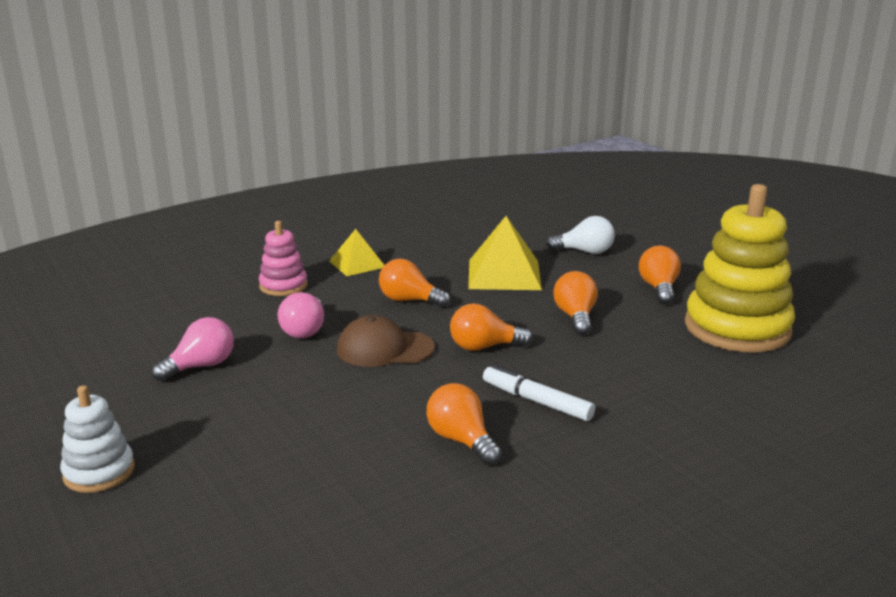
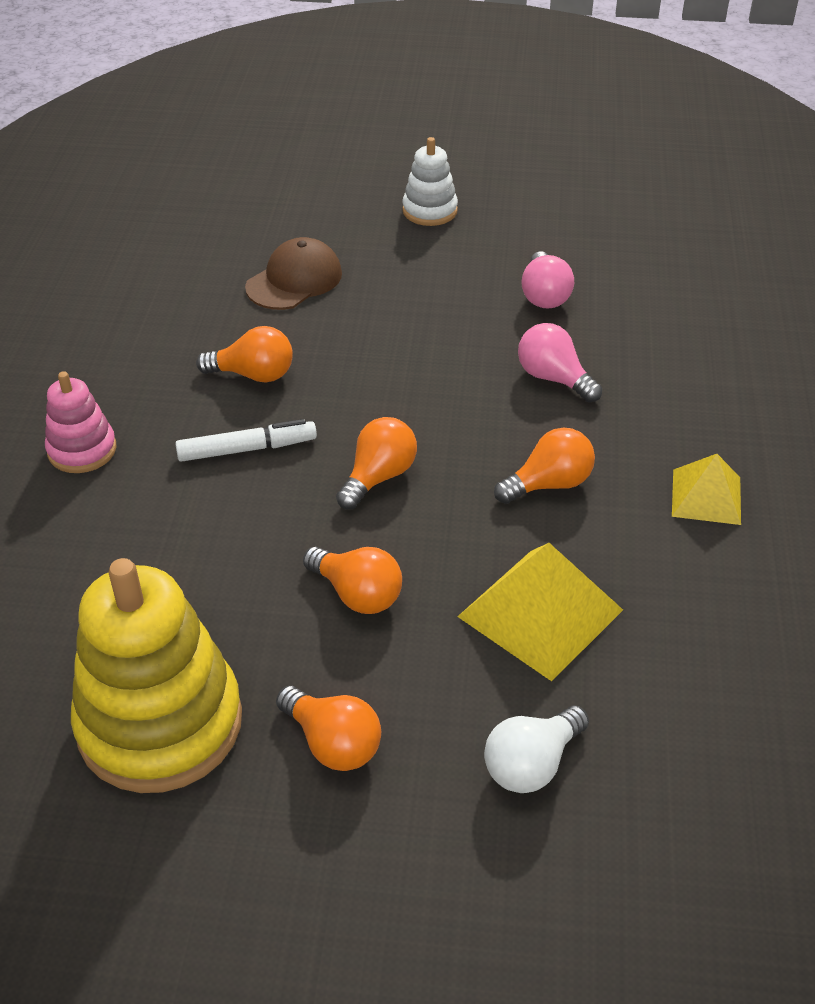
camera: 130 degrees right, 20 degrees up
pink stacking toy [259,221,308,296] -> pink stacking toy moved to [45,371,117,473]
brown cap [337,315,435,367] -> brown cap moved to [245,237,342,310]

